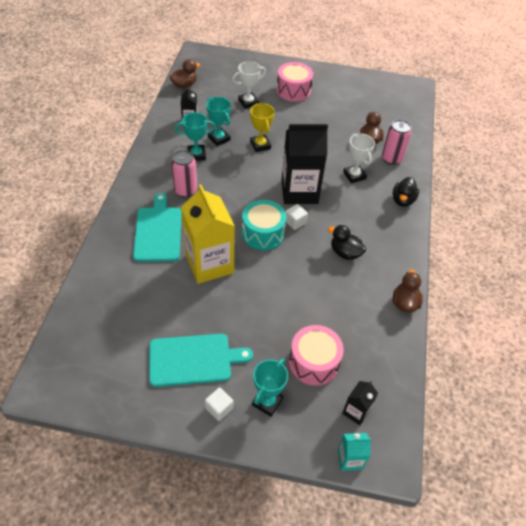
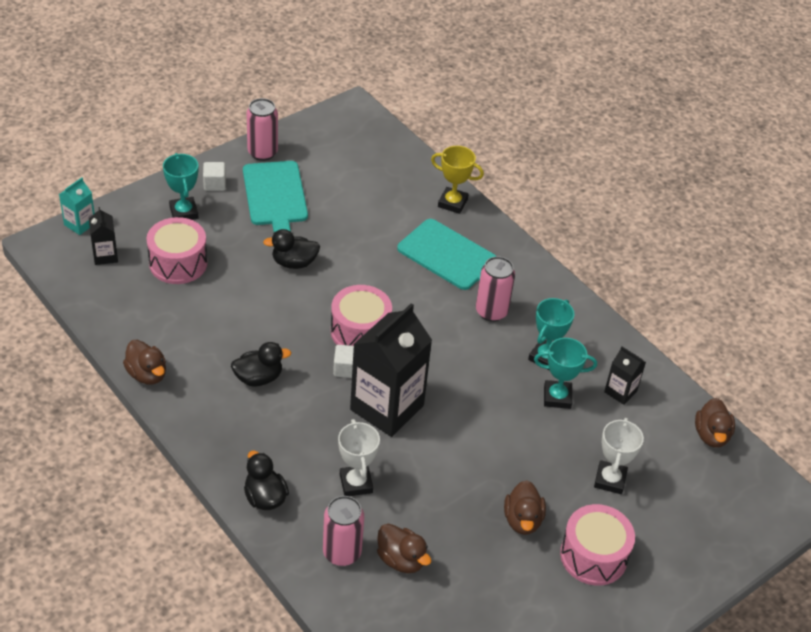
camera: 130 degrees right, 5 degrees down
turquoise cutting board [149,334,253,387] -> turquoise cutting board turned 45 degrees counterclockwise [243,161,308,232]
yellow carton [181,184,235,284] -> none
turquoise drum [242,200,286,251] -> pink drum [331,285,392,346]
yellow trophy [250,103,275,152] -> yellow trophy moved to [431,146,484,214]
white trophy [343,134,375,183] -> white trophy turned 60 degrees clockwise [338,419,380,496]
none -> pink can [247,98,278,161]
none -> black duck [263,229,320,269]
none -> brown duck [504,480,546,535]

